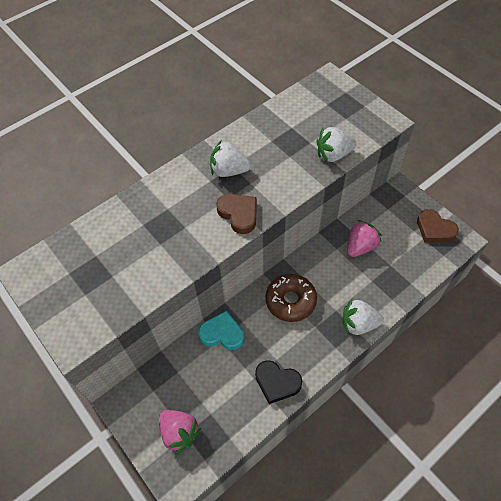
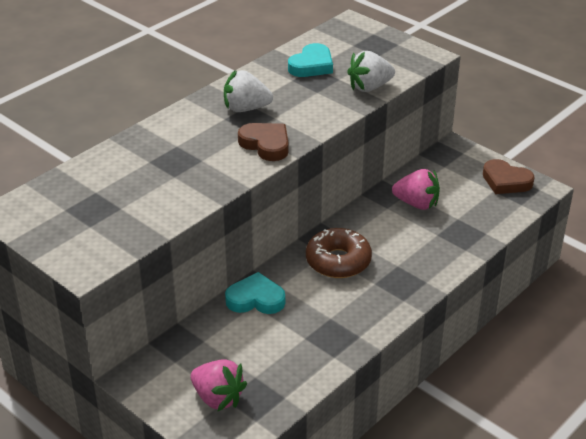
camera: 10 degrees left, 20 degrees down
black heart [255,360,302,404] -> none
white strawberry [342,298,384,335] -> none
pink strawberry [347,220,382,257] -> pink strawberry turned 75 degrees clockwise [392,169,440,210]
none -> turquoise heart [288,43,333,77]

